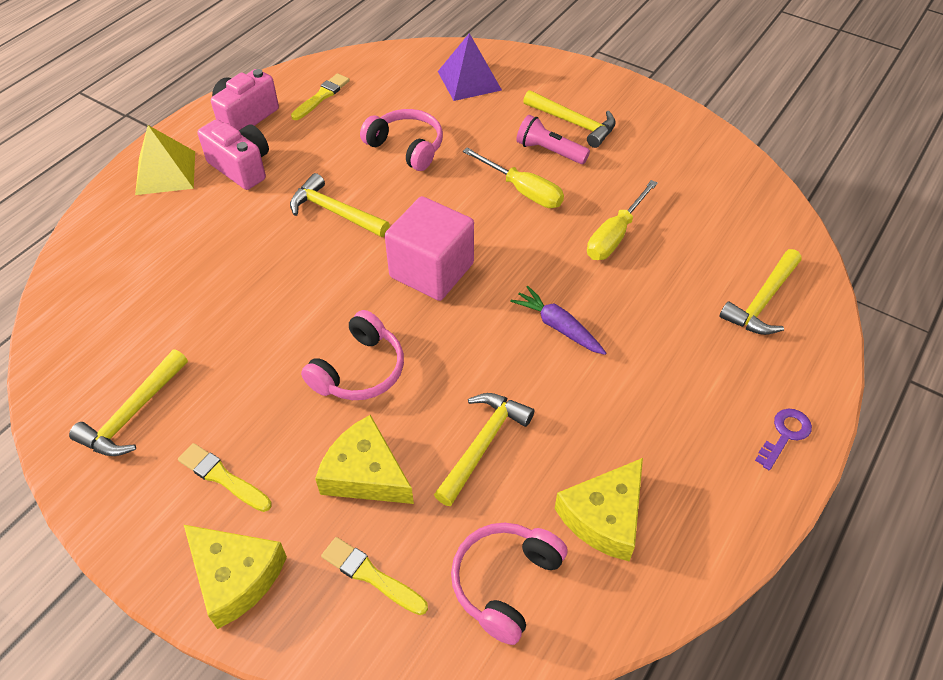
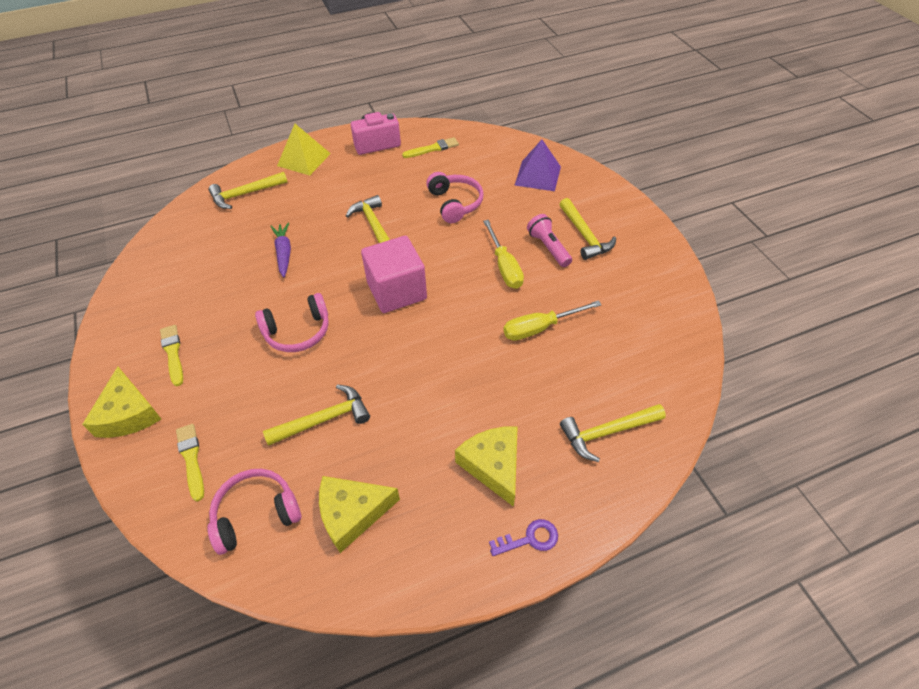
camera: 35 degrees right, 0 degrees up
yellow hammer [69,349,188,456] -> yellow hammer moved to [208,172,288,209]
pink camera [198,119,269,190] -> none
yellow cheese [315,415,414,504] -> yellow cheese moved to [455,426,518,507]
purple carrot [510,285,606,355] -> purple carrot moved to [271,223,291,277]

